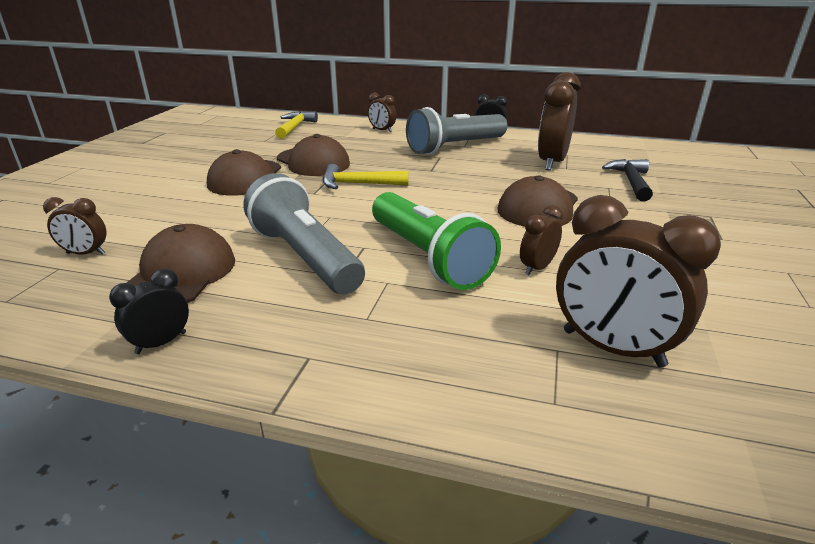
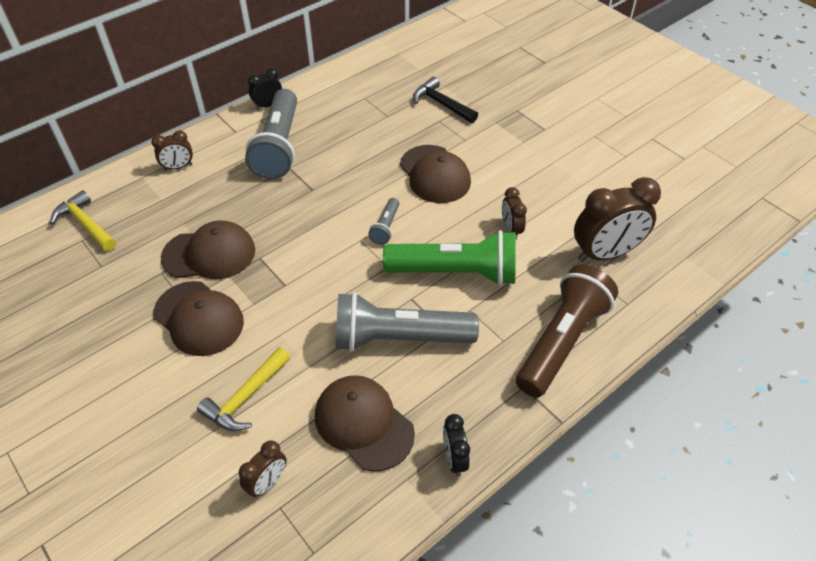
camera: 55 degrees left, 20 degrees up
yellow hammer [323,164,409,189] -> yellow hammer moved to [197,347,290,431]
brown clock [538,72,580,171] -> none
none -> grey flashlight [368,198,399,245]
none -> brown flashlight [516,264,618,397]

